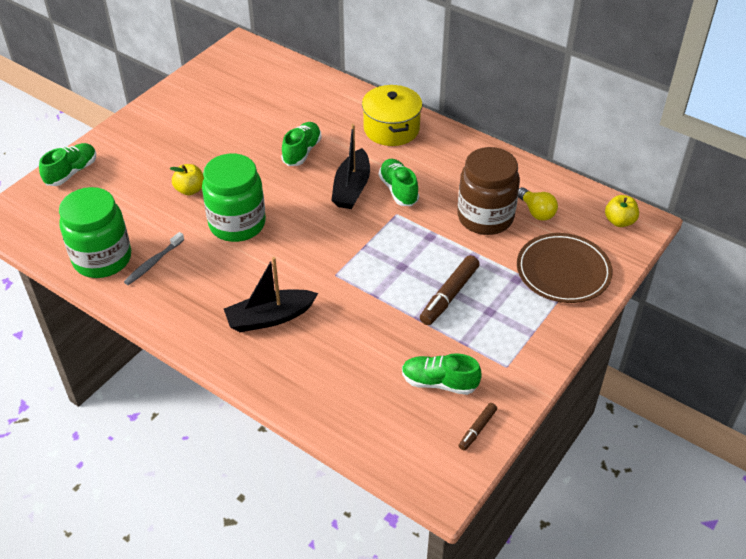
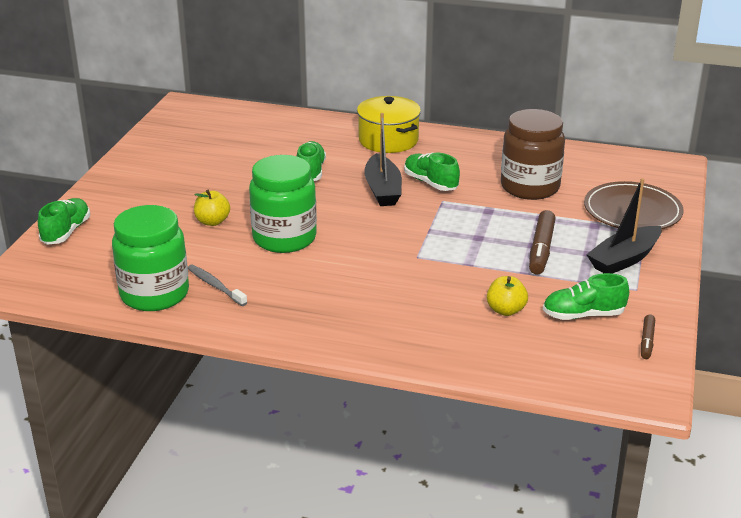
camera: 20 degrees left, 15 degrees down
grey toothbrush [124,232,184,285] -> grey toothbrush turned 120 degrees clockwise [188,265,247,306]
black boat [224,257,318,332] -> black boat moved to [586,178,661,274]
yellow light bulb [518,187,558,221] -> none
yellow apple [605,195,639,227] -> yellow apple moved to [487,276,528,316]

